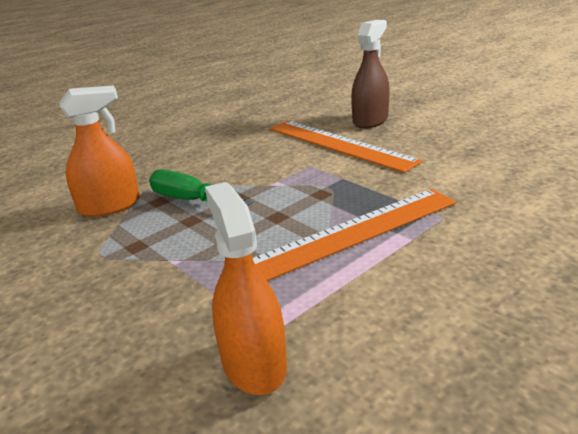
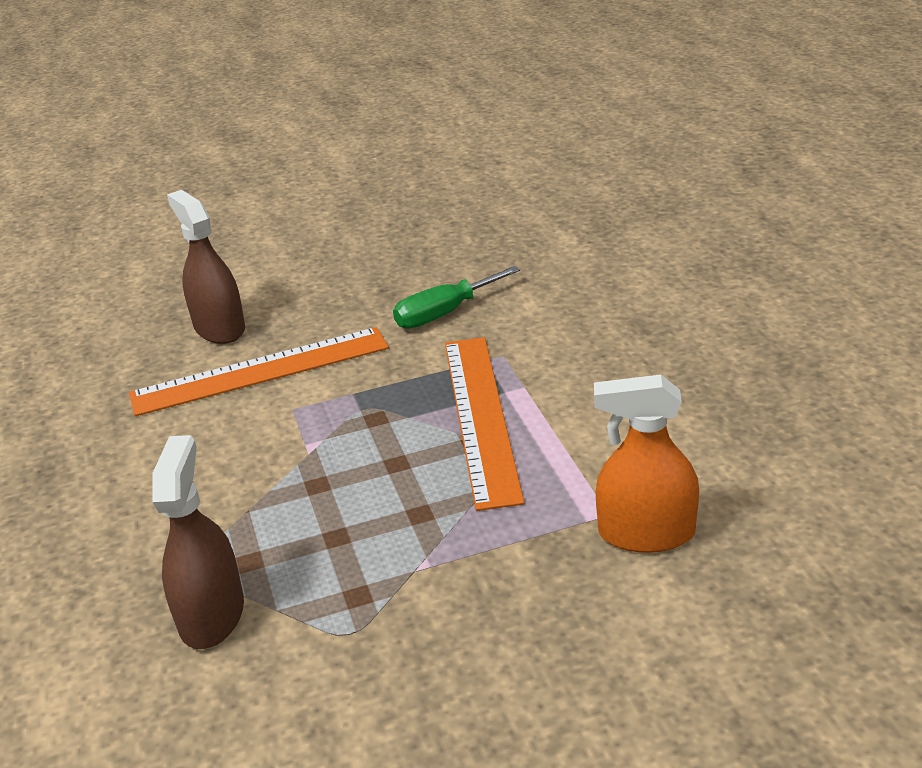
camera: 65 degrees left, 5 degrees up
orange spray bottle [59,85,140,217] -> brown spray bottle [152,435,244,649]
green screwdriver [149,169,253,206] -> green screwdriver moved to [393,266,520,329]

